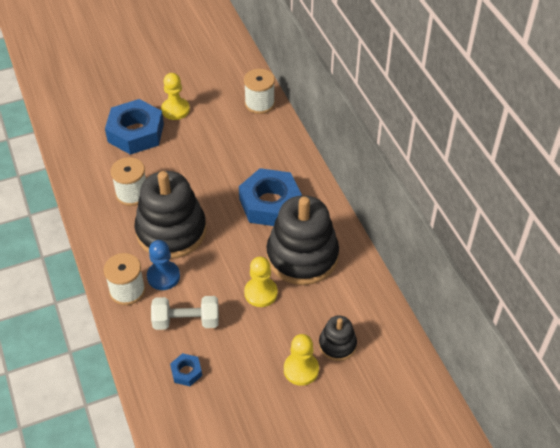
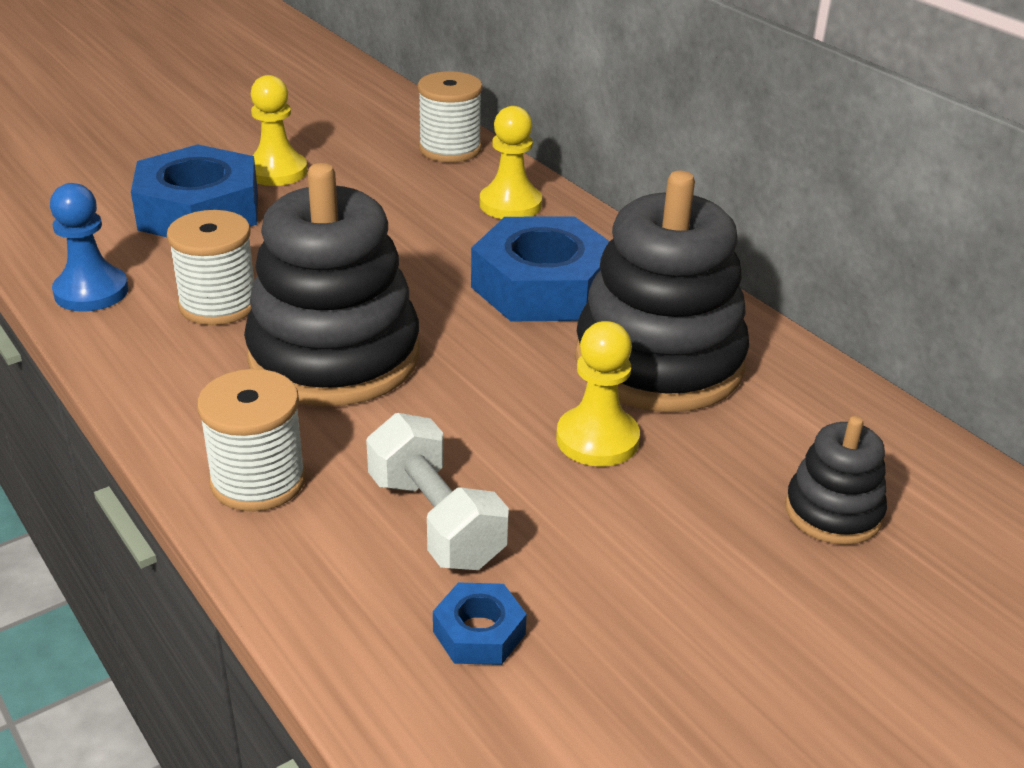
camera: 15 degrees left, 15 degrees down
blue pawn [147,240,180,290] -> blue pawn moved to [50,183,129,312]
white dumbbell [151,296,219,330] -> white dumbbell turned 75 degrees clockwise [366,413,509,570]
yellow pawn [284,334,319,386] -> yellow pawn moved to [480,106,542,219]

